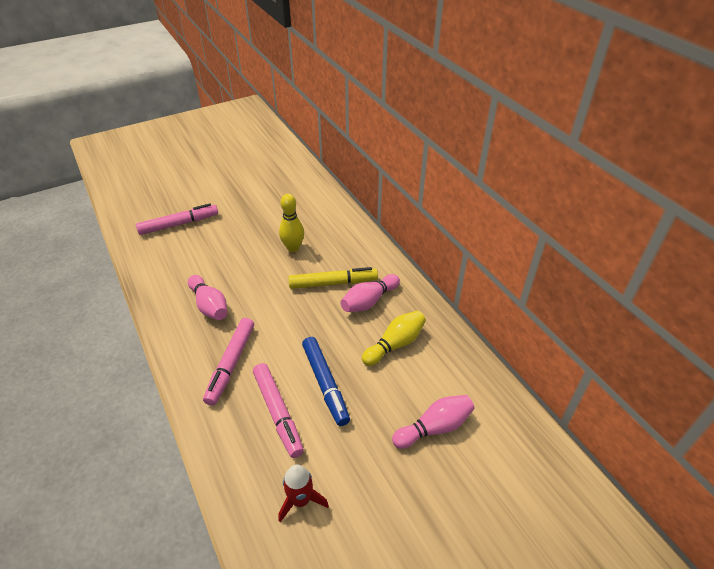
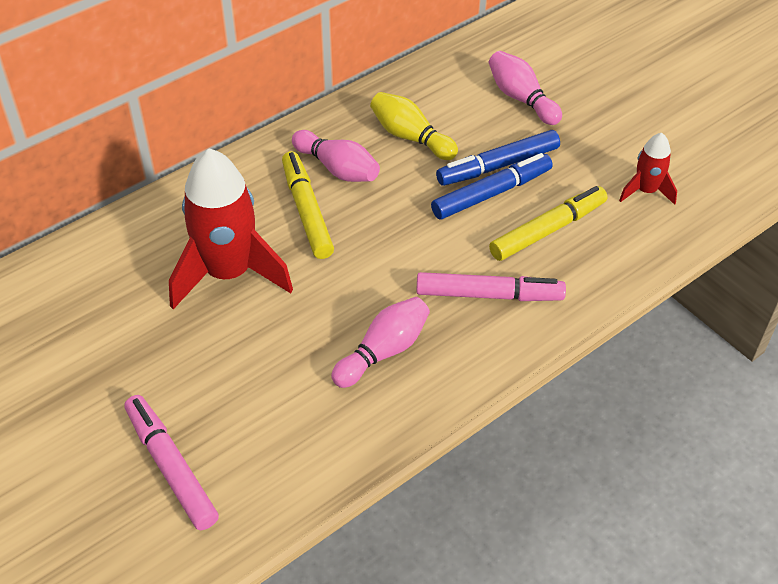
camera: 100 degrees left, 5 degrees up
pink marker [253,363,304,458] -> yellow marker [489,186,608,261]
yellow bowling pin [279,194,304,252] -> red rocket [169,149,293,309]
none -> blue marker [436,130,560,186]

